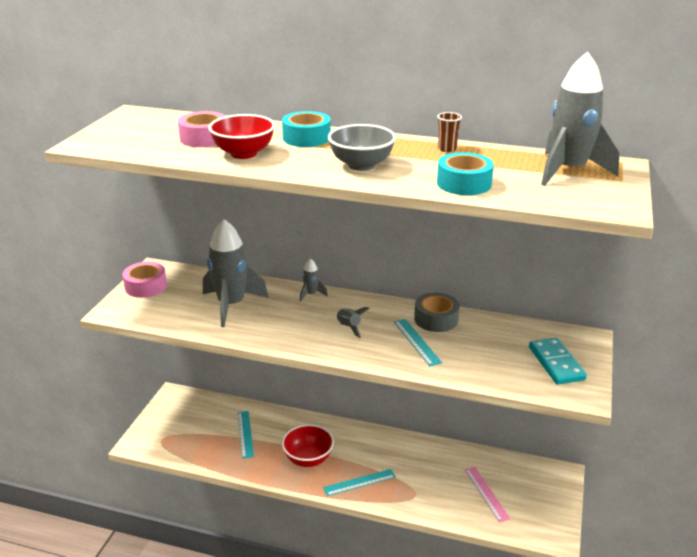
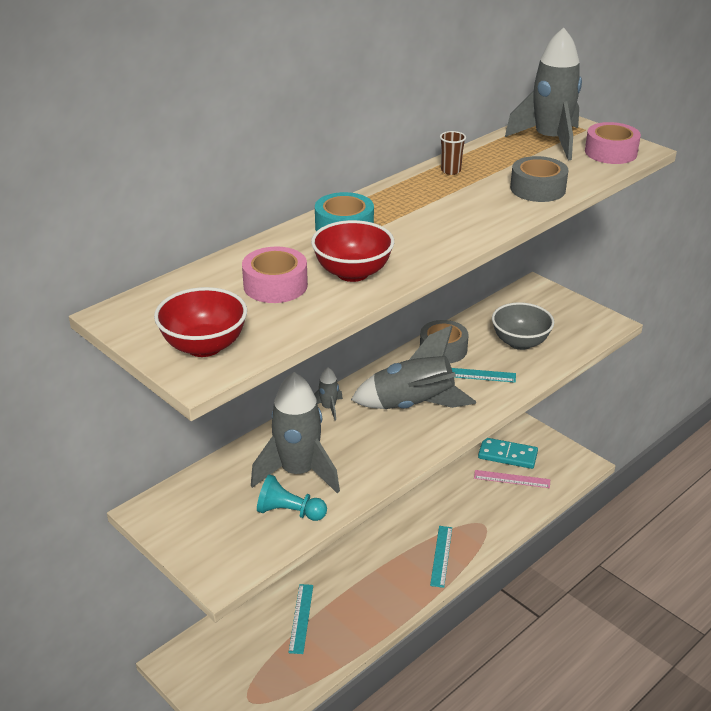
camera: 60 degrees left, 5 degrees up
pink tape [123,262,167,298] -> pink tape moved to [585,122,641,164]
turquoise ruler [238,411,254,459] -> turquoise ruler turned 75 degrees clockwise [288,584,313,654]
red bowl [282,424,334,467] -> red bowl moved to [154,287,247,357]
grey bowl [328,124,396,171] -> grey bowl moved to [492,302,554,350]
grey rocket [336,307,370,338] -> grey rocket [351,325,476,409], size x2.27
turquoise tape [437,152,494,195] -> grey tape [510,156,568,202]
turquoise domino [529,338,587,384] -> turquoise domino moved to [478,438,538,469]
none -> turquoise pawn [257,474,327,521]

